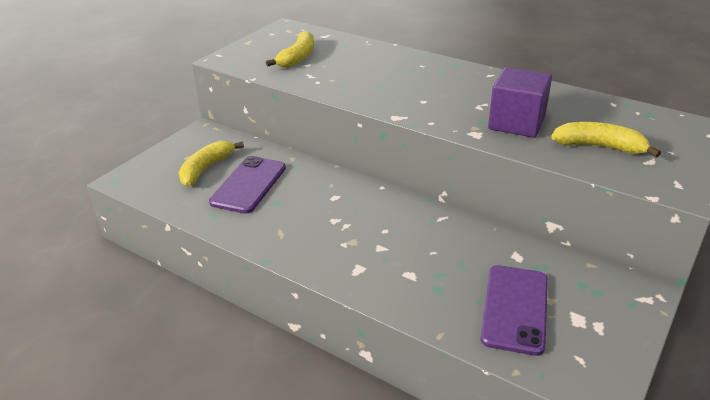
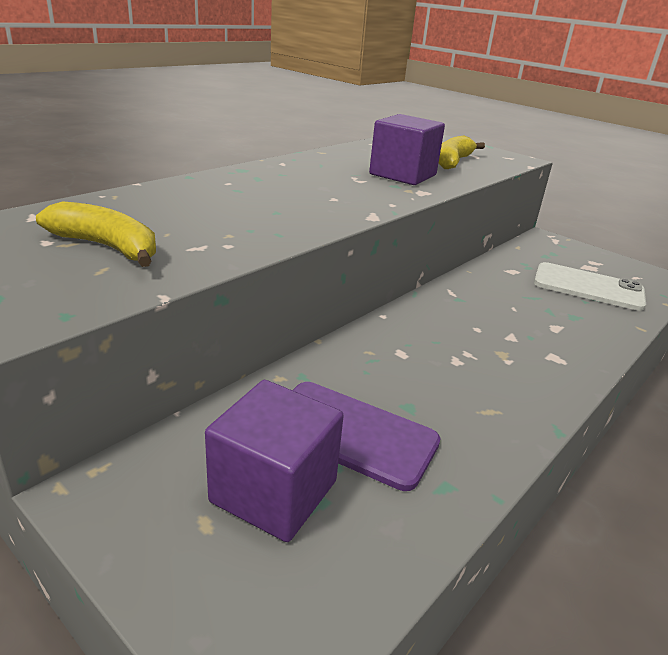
camera: 85 degrees left, 5 degrees down
yellow banana [179,141,244,186] -> purple cube [205,380,344,542]
purple phone [480,265,548,356] -> white phone [534,262,646,311]

